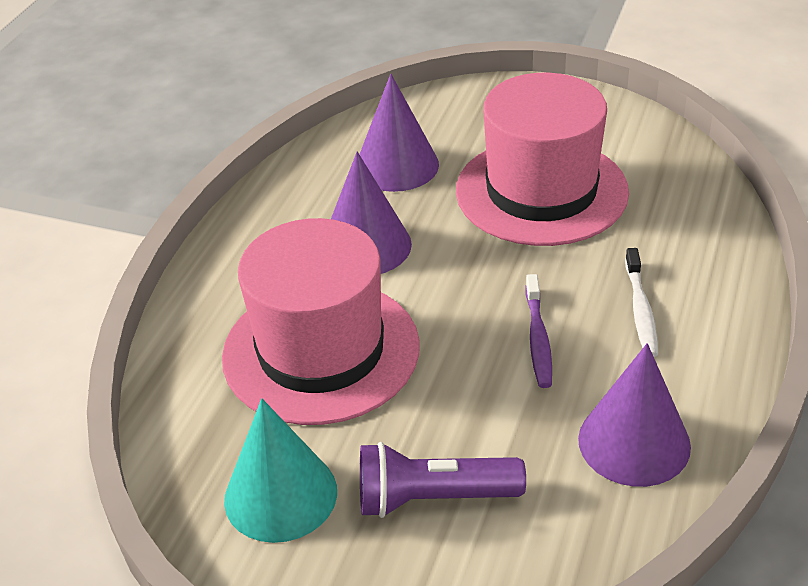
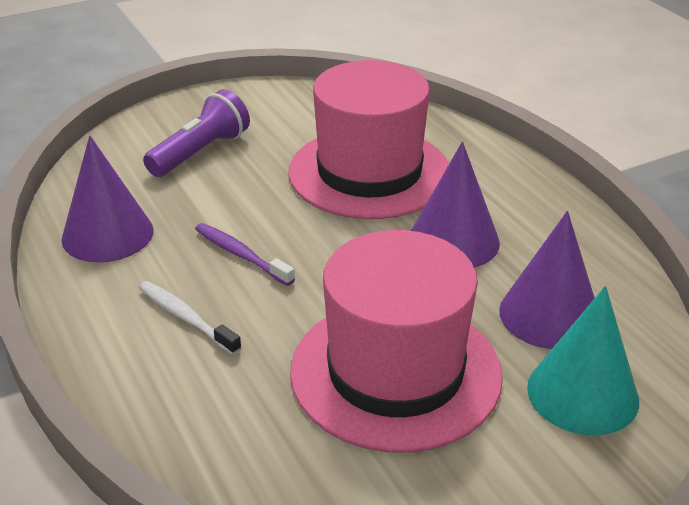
camera: 130 degrees right, 5 degrees down
turquoise cone [224,398,337,543] -> turquoise cone moved to [527,286,639,435]

